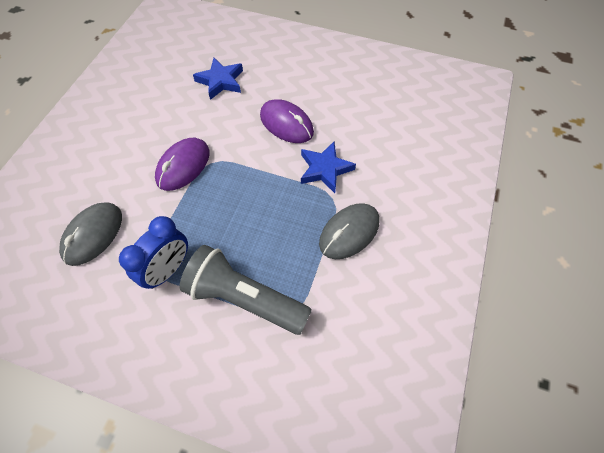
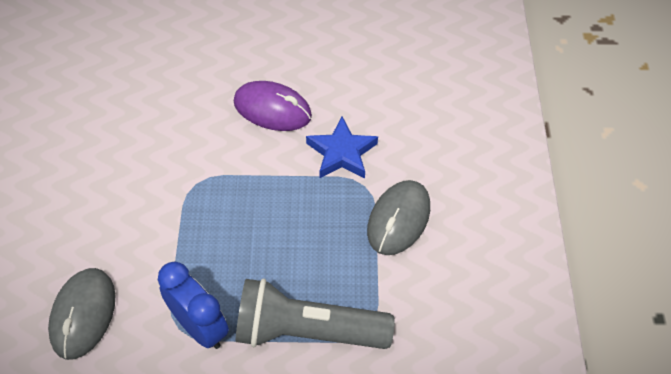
camera: 20 degrees left, 5 degrees down
blue clock [119,216,188,289] -> blue clock turned 60 degrees counterclockwise [158,261,229,349]
purple mouse [155,138,209,191] -> none
blue star [193,58,243,100] -> none

